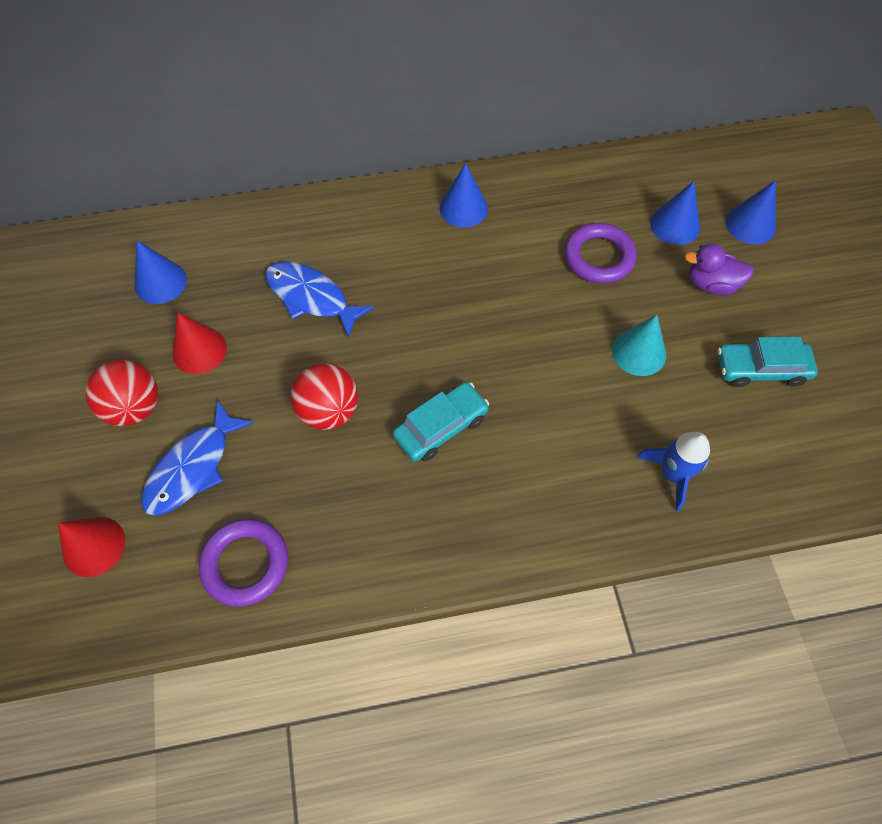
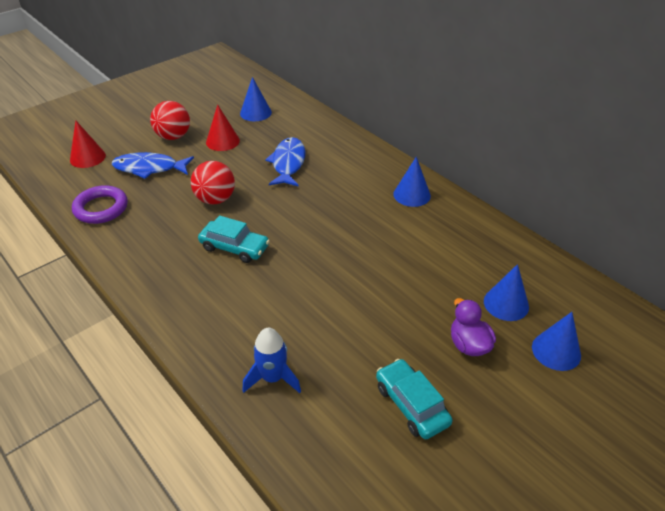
camera: 60 degrees right, 20 degrees down
purple ring [564,223,637,284] -> none
turquoise cone [612,315,666,376] -> none

